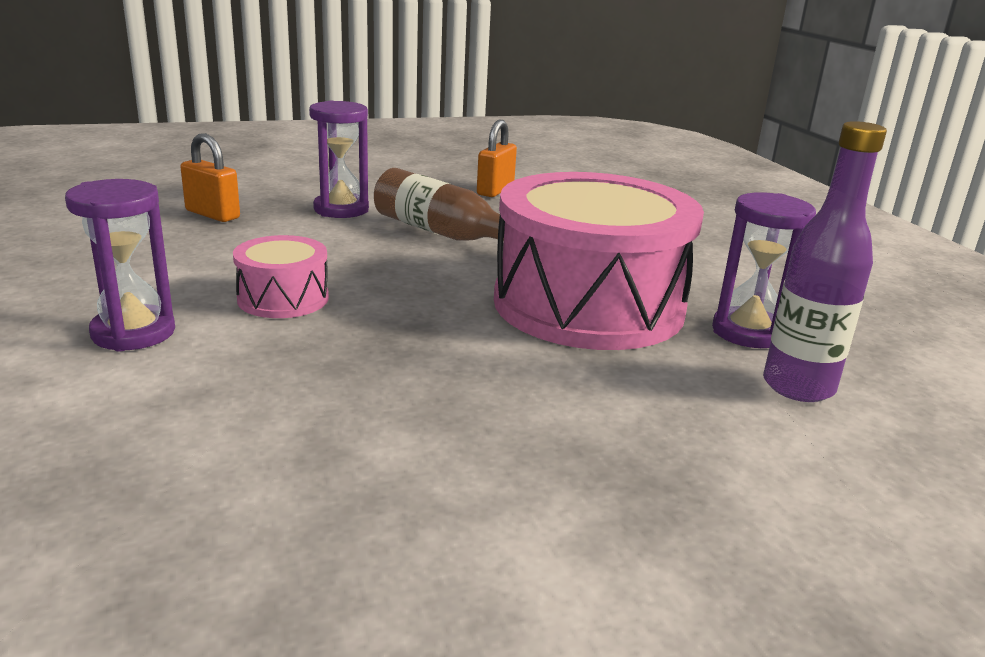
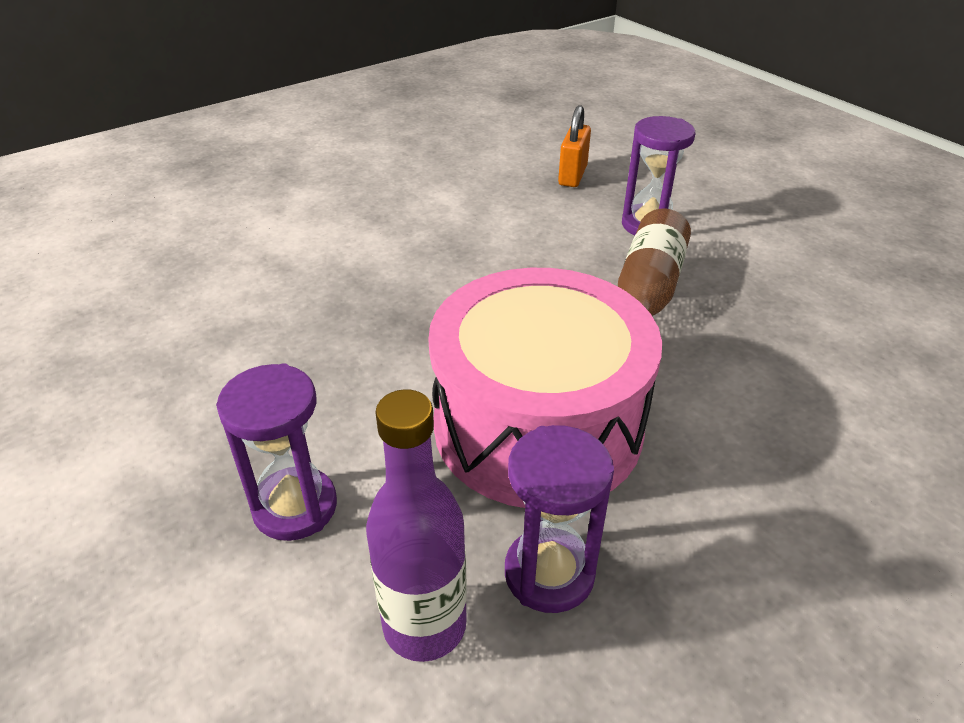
camera: 75 degrees right, 15 degrees up
purple hourglass [65,179,175,352] -> purple hourglass moved to [216,363,337,541]
pink drum [233,235,329,318] -> none
orange padlock [477,120,517,197] -> none

